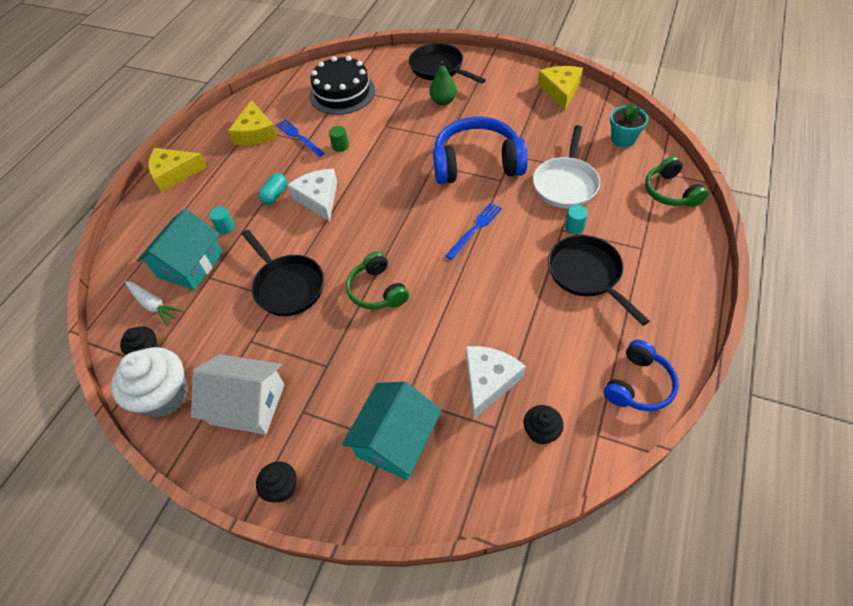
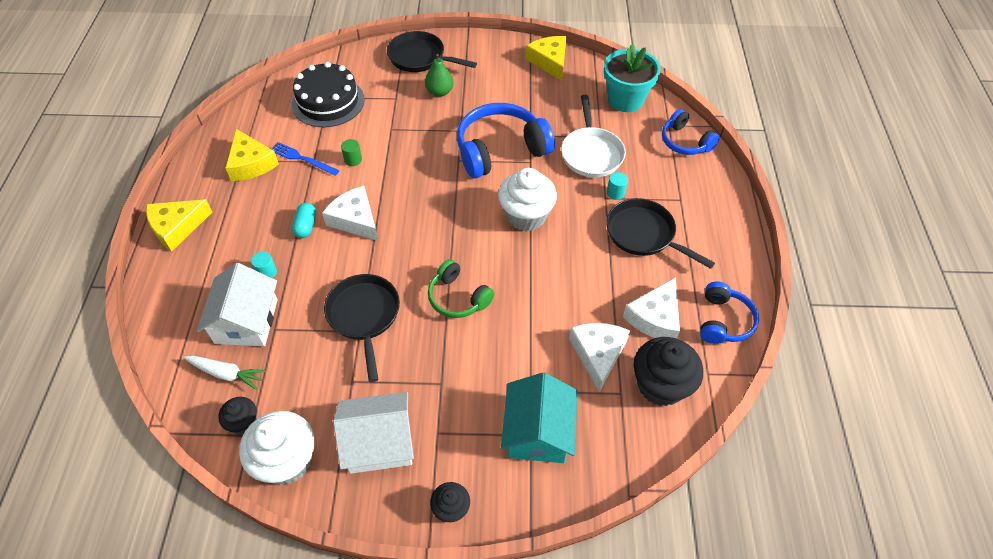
camera: 25 degrees left, 0 degrees up
turquoise house [137,209,223,290] -> white house [197,263,278,346]
black pan [242,230,324,316] -> black pan turned 135 degrees counterclockwise [324,274,400,382]
blue fork [446,203,502,260] -> white cupcake [498,168,557,231]
black cupcake [524,405,564,445] -> black cupcake [634,337,703,406], size x1.88
turquoise flower pot [610,103,648,148] -> turquoise flower pot [604,44,661,112], size x1.57
green headphones [645,156,708,207] -> blue headphones [662,109,720,155]
none -> white cheese [623,277,680,339]

